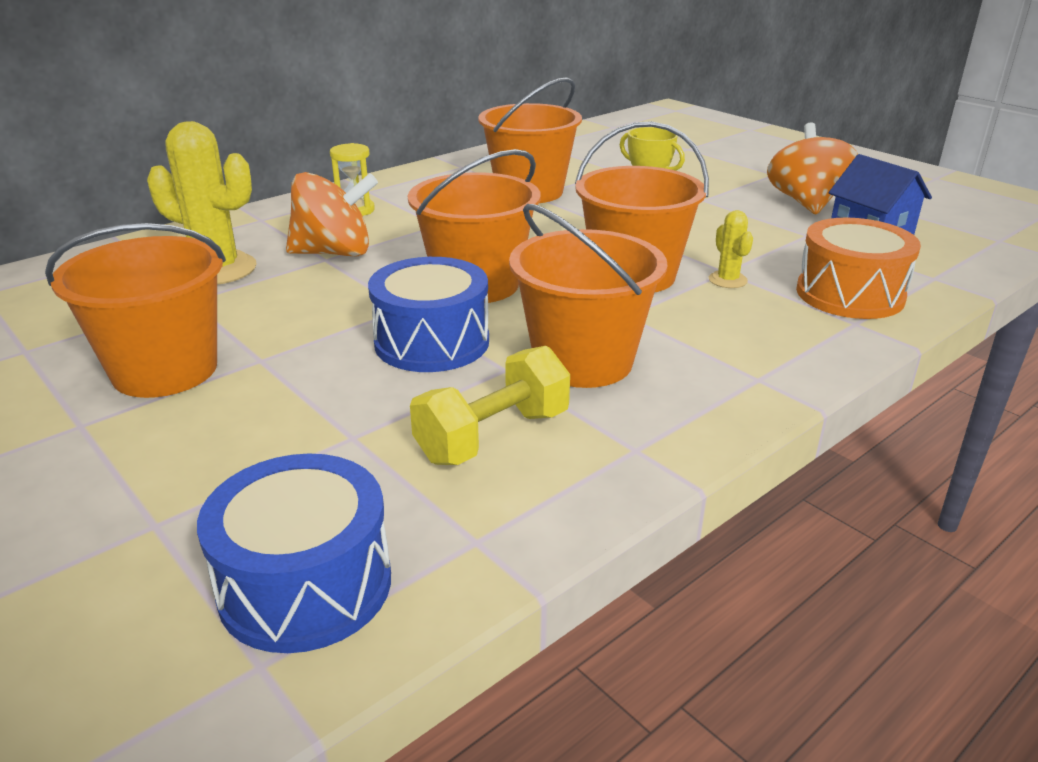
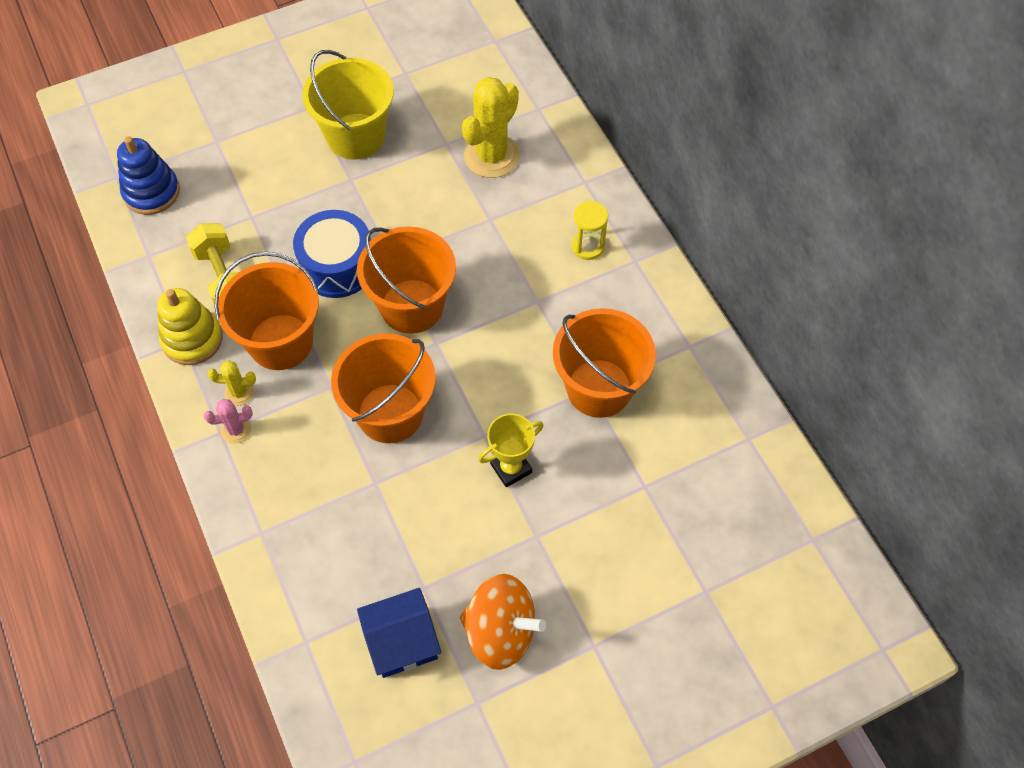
camera: 105 degrees right, 30 degrees up
orange bucket [45,223,226,398] -> yellow bucket [302,50,394,159]
blue drum [197,454,391,653] -> blue stacking toy [117,136,180,215]
orange spinning top [286,172,378,256] -> none
yellow cactus [709,210,753,288] -> yellow cactus moved to [208,360,256,406]
orange drum [796,218,921,319] -> none
none -> yellow stacking toy [157,288,223,365]
none -> pink cactus [204,399,253,444]

